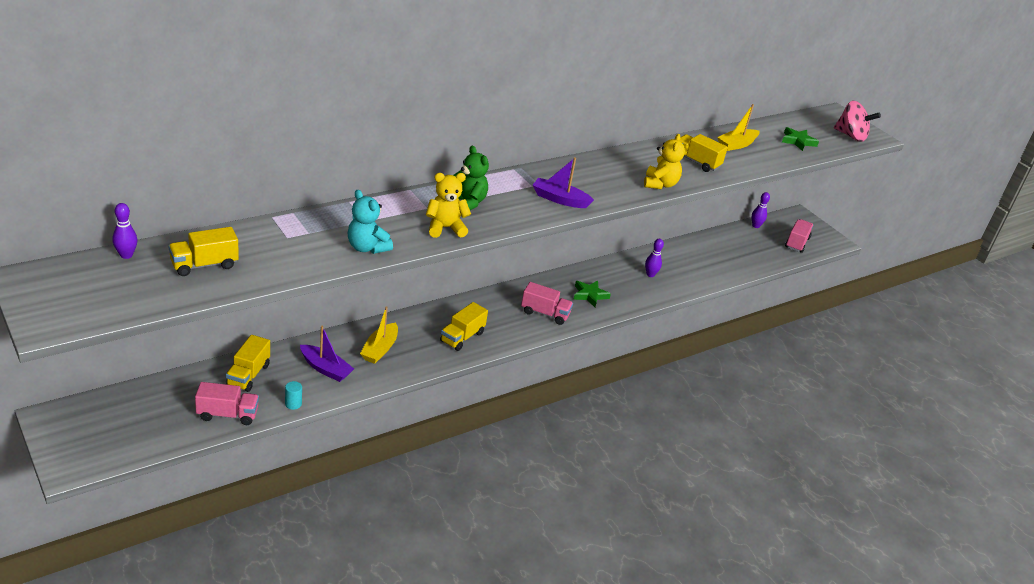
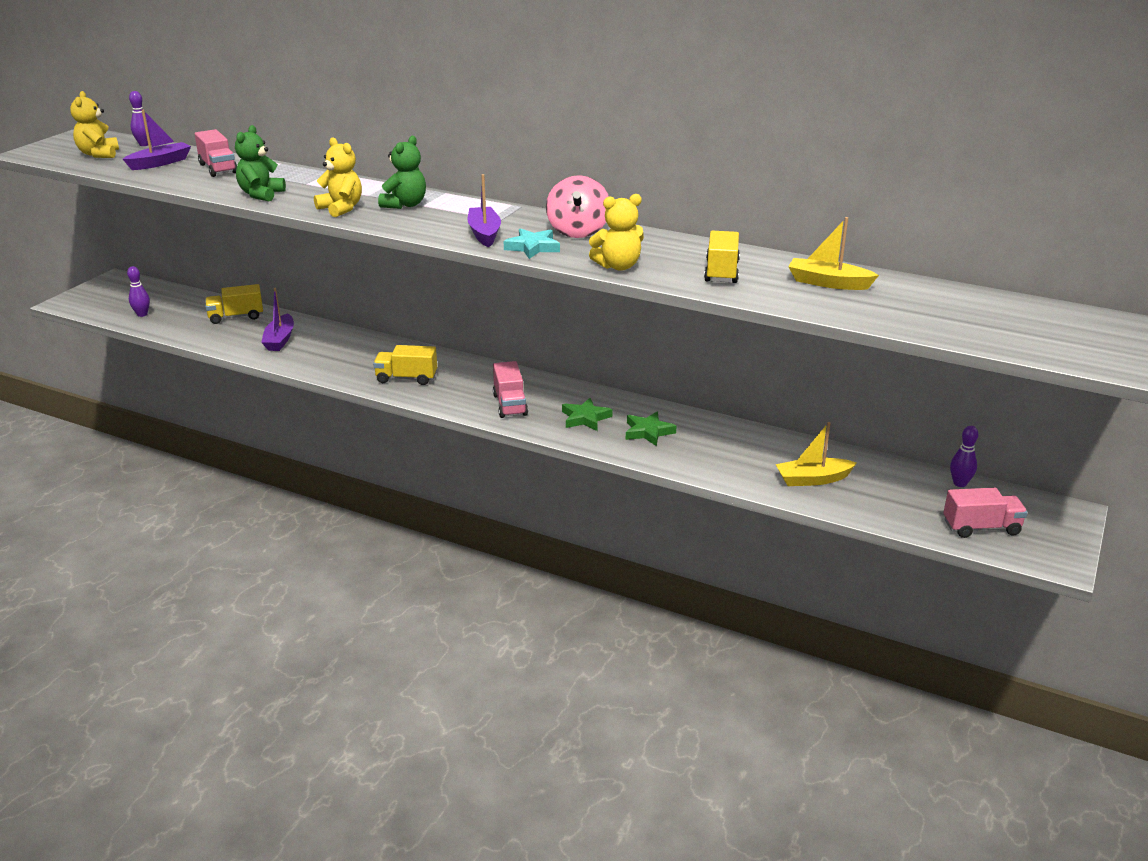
camera: 65 degrees right, 5 degrees down
yellow truck [168,227,239,276] -> purple boat [123,110,191,170]
pink truck [195,382,259,425] -> pink truck moved to [195,129,237,177]
turquoise cylinder [285,381,302,410] -> none
turquoise teddy bear [348,190,393,254] -> green teddy bear [235,125,286,201]
yellow boat [360,306,398,364] -> yellow boat moved to [775,422,857,486]
purple bowling pin [645,239,664,277] -> purple bowling pin moved to [127,266,150,317]
green star [782,127,819,151] -> green star moved to [626,412,676,446]
pink spinning top [834,101,881,142] -> pink spinning top moved to [546,175,609,238]
none -> yellow teddy bear [70,91,119,158]
none -> turquoise star [504,228,560,259]

